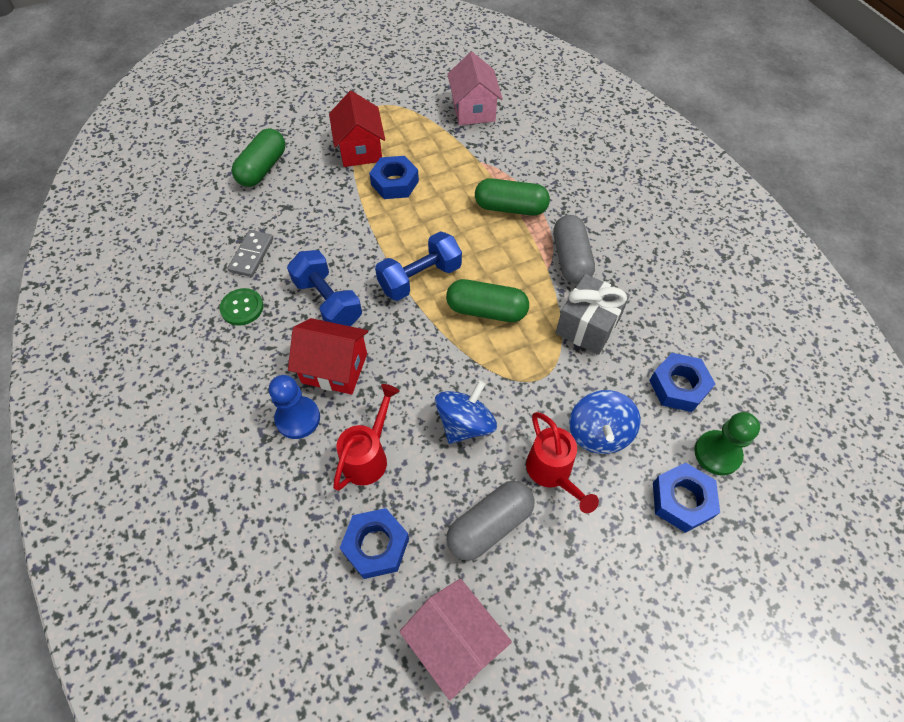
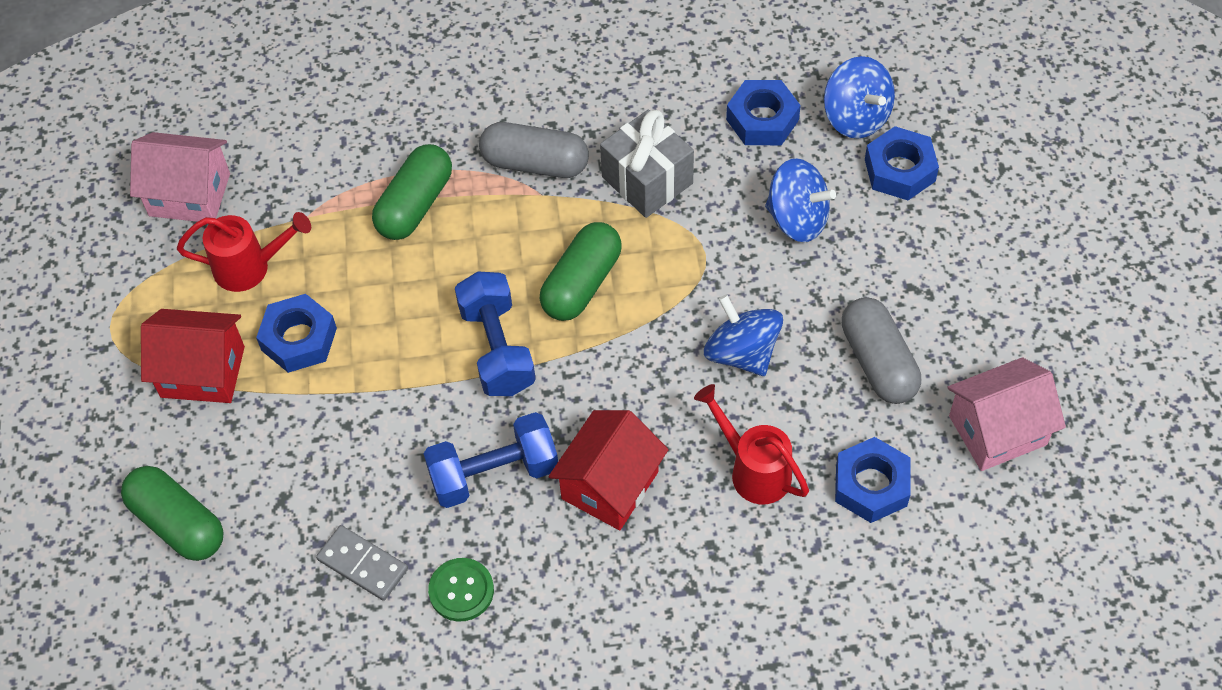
camera: 70 degrees left, 0 degrees up
blue pawn [269,375,320,439] -> none
red watering can [526,412,599,513] -> red watering can moved to [177,212,311,292]
green pawn [694,412,760,476] -> blue spinning top [824,56,895,138]

